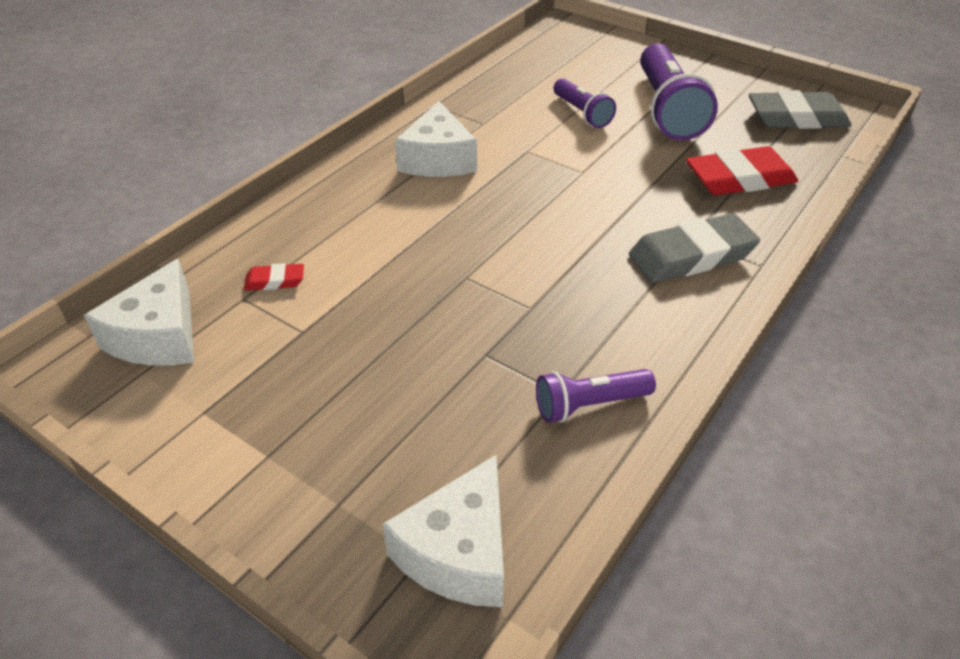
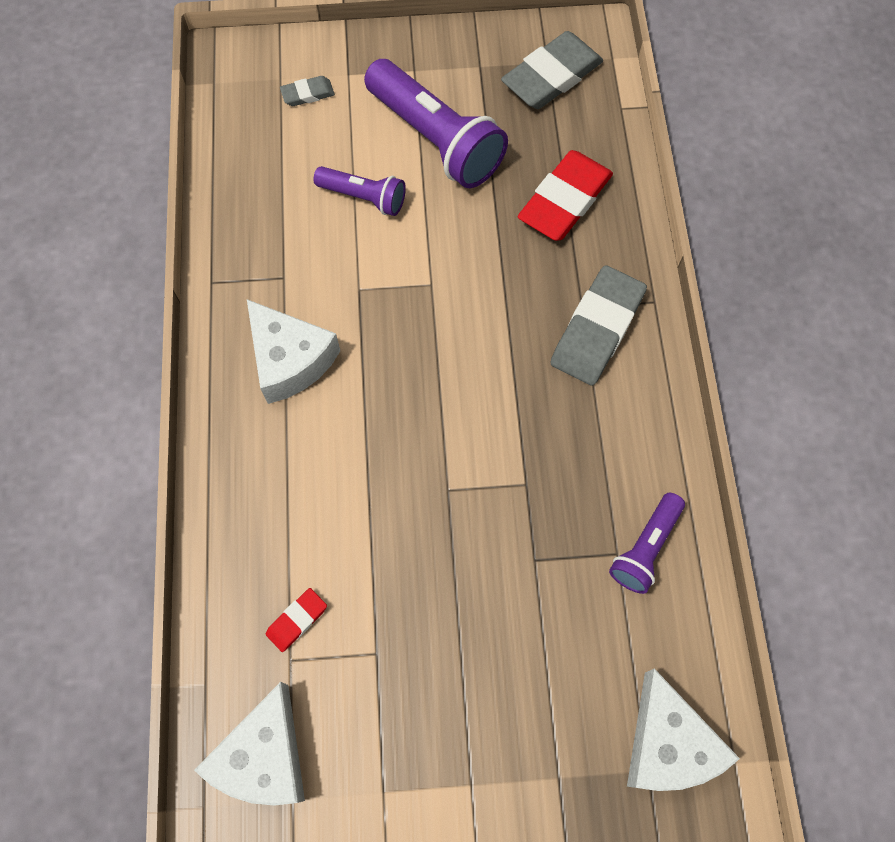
camera: 40 degrees left, 25 degrees up
white cheese [84,259,194,365] -> white cheese turned 45 degrees clockwise [194,682,305,806]
none -> grey eraser [280,76,335,106]

